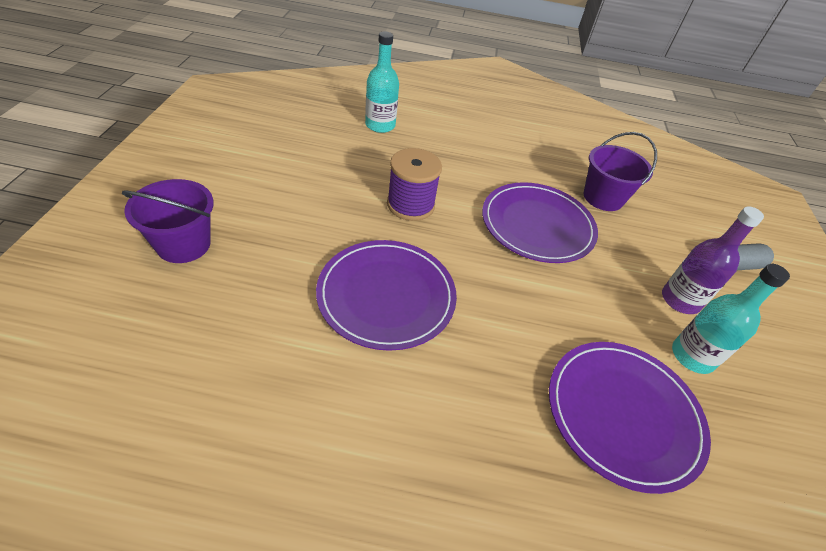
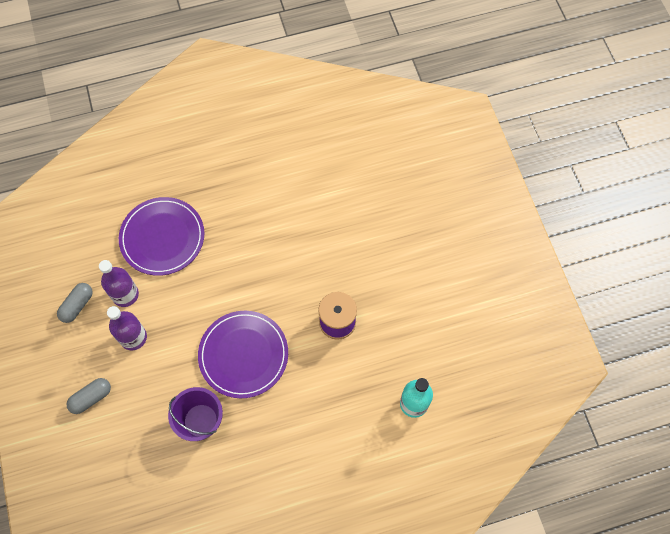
camera: 160 degrees right, 20 degrees up
purple bucket [122,179,214,263] -> none
purple plate [316,240,457,351] -> none
turquoise bottle [672,264,790,374] -> purple bottle [99,260,139,307]
none -> grey capsule [57,283,93,323]

